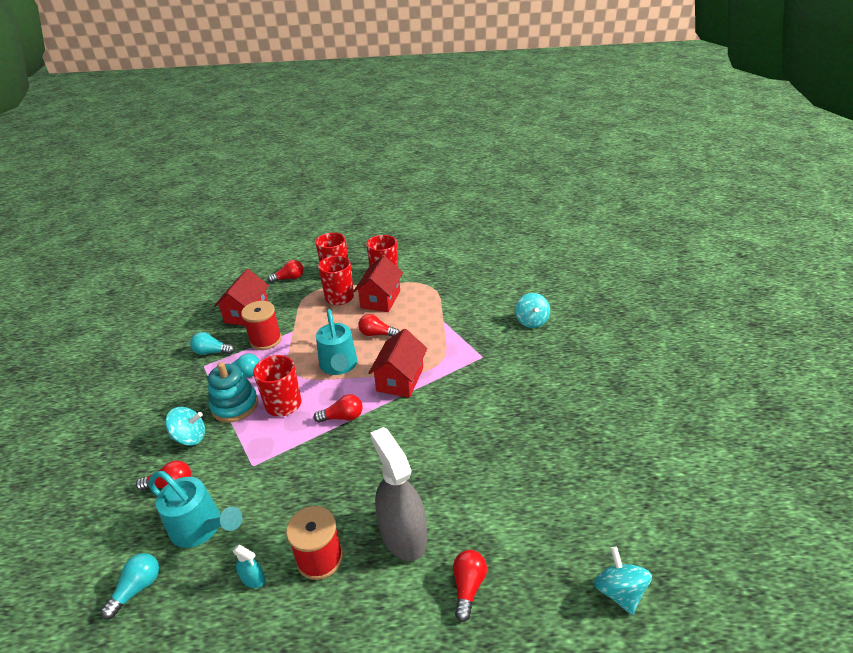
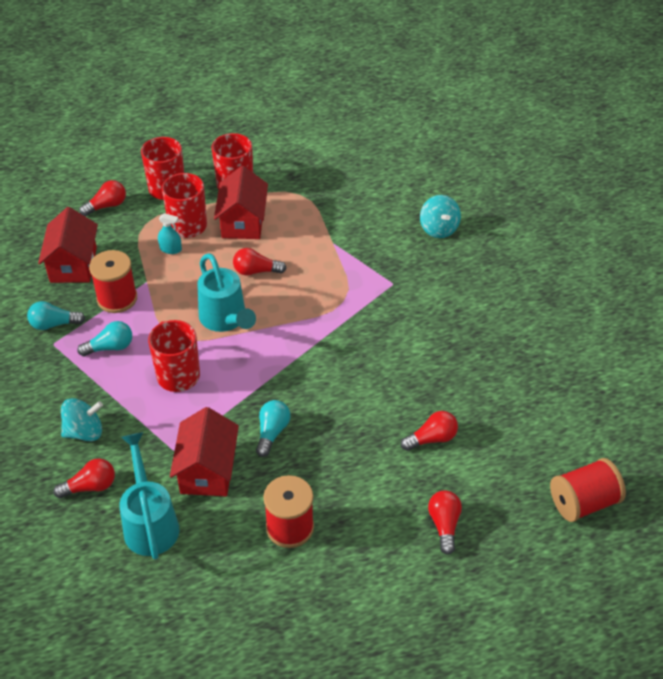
camera: 15 degrees left, 10 degrees up
turquoise light bulb [101,553,159,619] -> turquoise light bulb moved to [256,400,290,457]
turquoise watering can [148,471,242,548] -> turquoise watering can turned 120 degrees counterclockwise [119,432,179,559]
turquoise stacking toy [208,362,258,423] -> none
turquoise spray bottle [233,545,266,588] -> turquoise spray bottle moved to [158,213,182,254]
red light bulb [313,394,363,423] -> red light bulb moved to [401,411,458,451]
red house [368,329,428,398] -> red house moved to [170,407,239,496]
grey spray bottle [370,427,427,561] -> none
turquoise spinning top [594,547,652,615] -> red spool [550,458,626,522]

